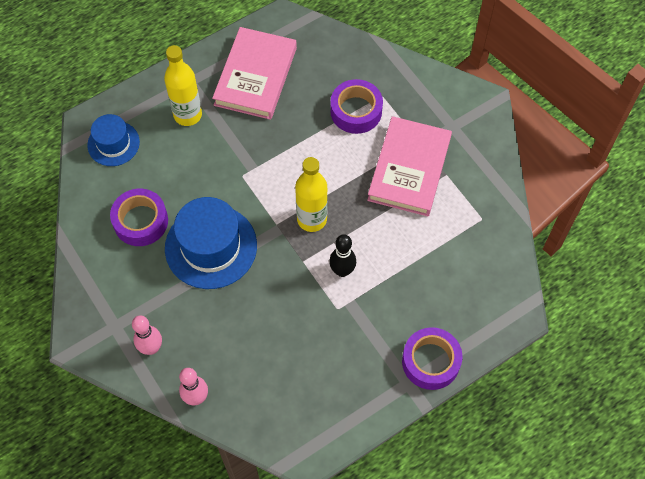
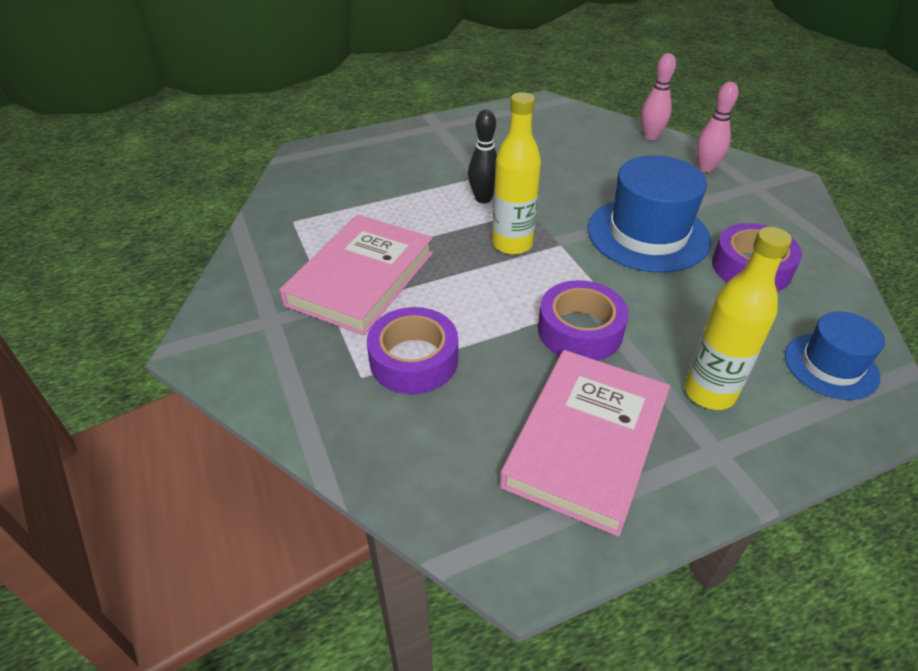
camera: 170 degrees left, 20 degrees down
purple tape [402,327,462,390] -> purple tape moved to [538,280,629,361]

